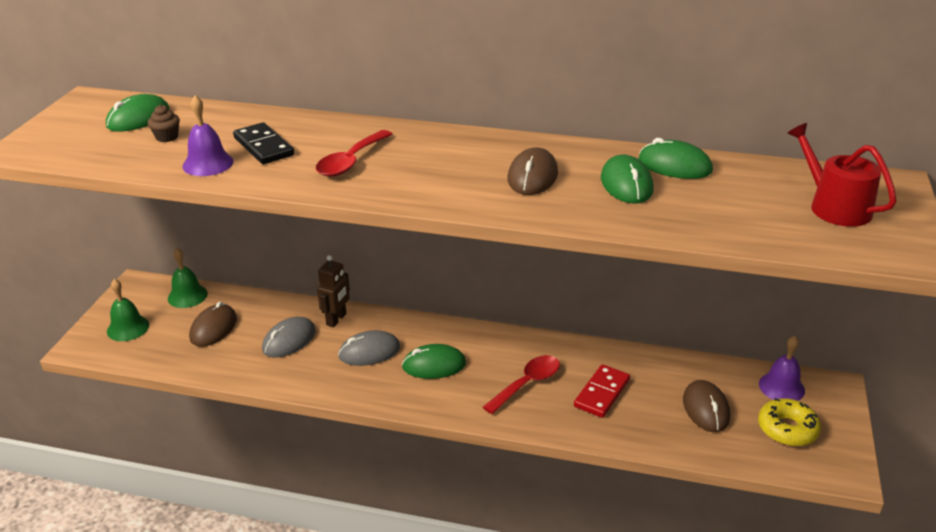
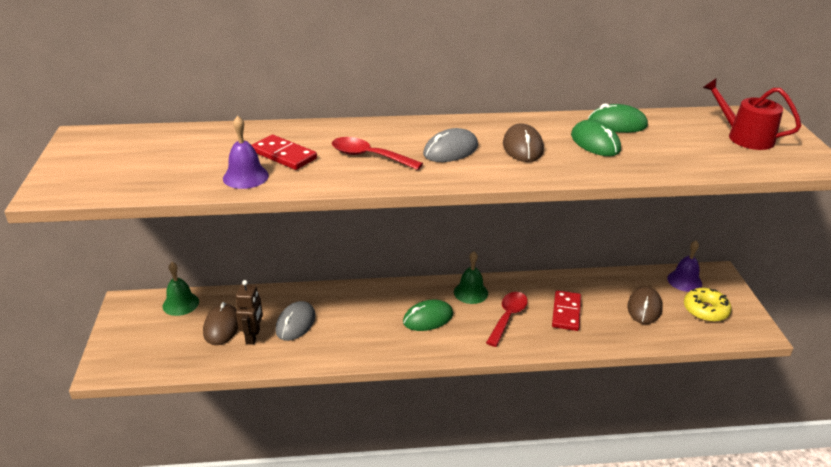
camera: 20 degrees left, 0 degrees up
green mouse [106,94,170,132] -> none
green bell [107,279,149,341] -> green bell moved to [454,251,488,304]
brown cupcake [148,105,180,142] -> none
black domino [233,122,294,164] -> red domino [252,135,317,170]
red spoon [316,130,392,177] -> red spoon turned 105 degrees clockwise [332,137,423,170]
brown robot [317,255,350,327] -> brown robot moved to [236,280,263,345]
grey mouse [338,330,400,366] -> grey mouse moved to [423,128,478,162]
brown mouse [683,380,731,432] -> brown mouse turned 45 degrees clockwise [627,287,662,324]

